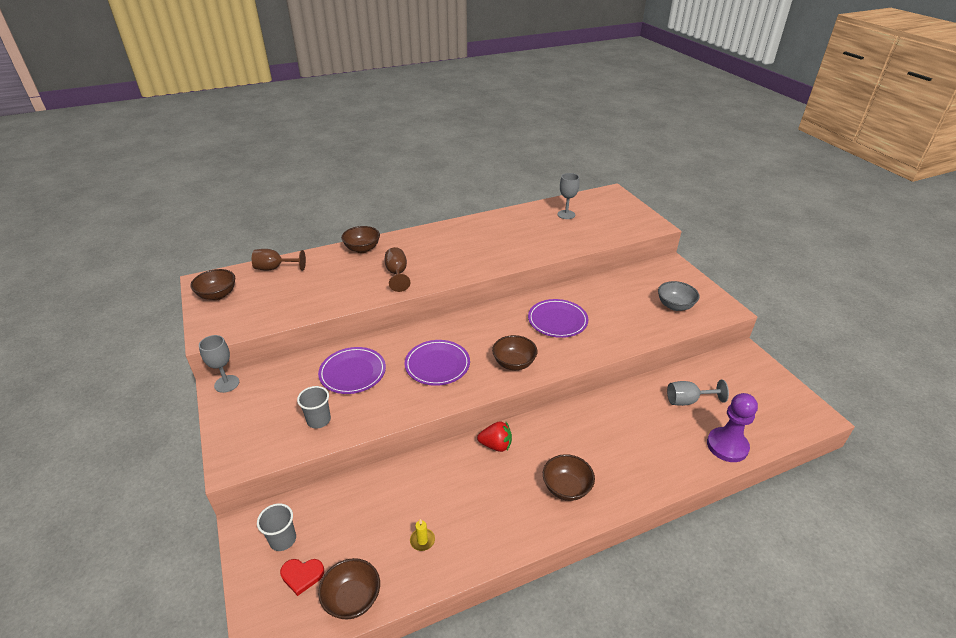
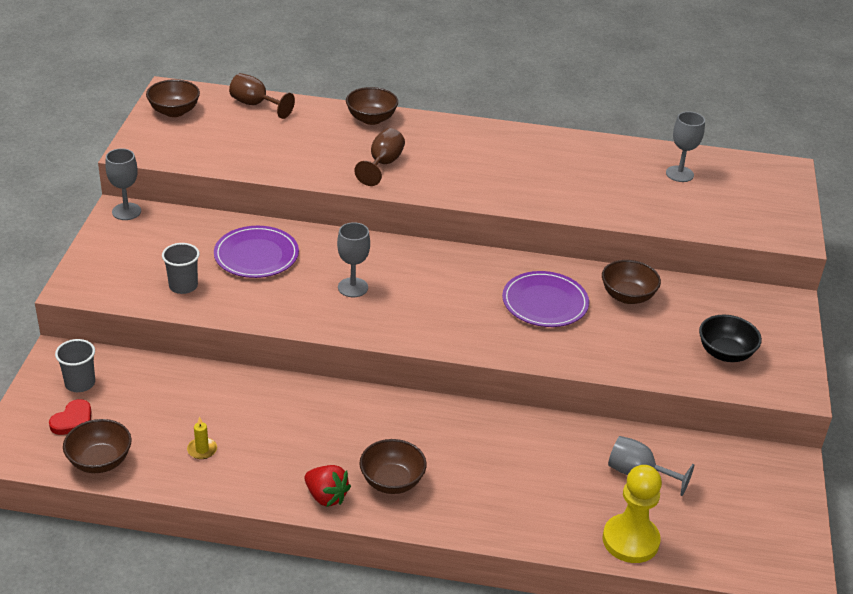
camera: 30 degrees right, 0 degrees up
red heart [280,559,324,596] -> red heart turned 90 degrees counterclockwise [49,399,92,435]
purple plate [405,340,470,386] -> grey goblet [337,222,370,297]
red strawberry [477,421,512,452] -> red strawberry moved to [305,465,351,507]
brown bowl [492,335,538,370] -> brown bowl moved to [602,260,661,304]
grey bowl [658,281,699,311] -> black bowl [699,315,762,362]
purple pawn [707,393,758,462] -> yellow pawn [602,465,662,563]

